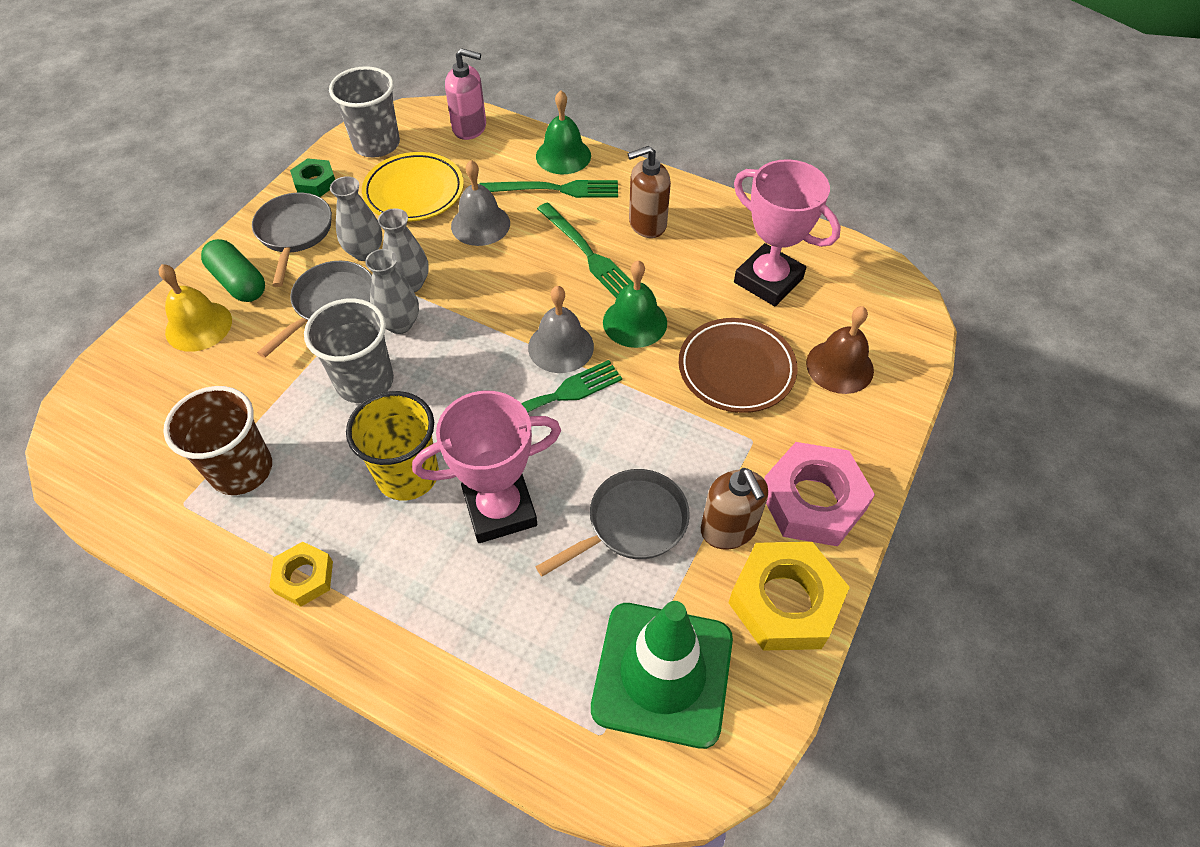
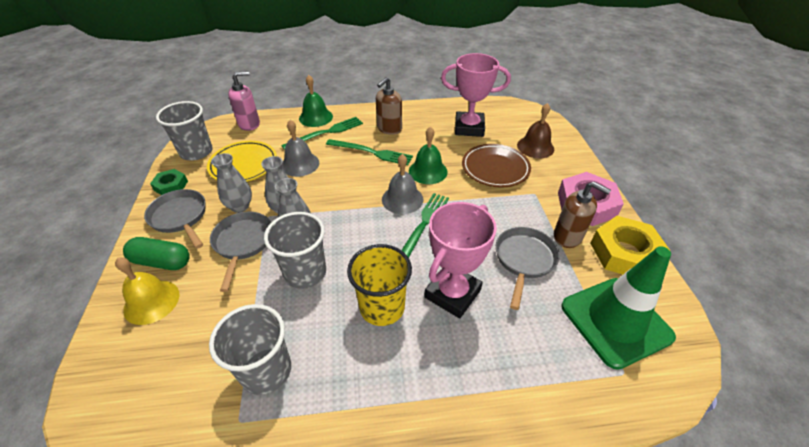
camera: 35 degrees left, 10 degrees down
brown cup [163,386,272,495] -> grey cup [209,304,291,395]
yellow nut [269,542,333,607] -> none

